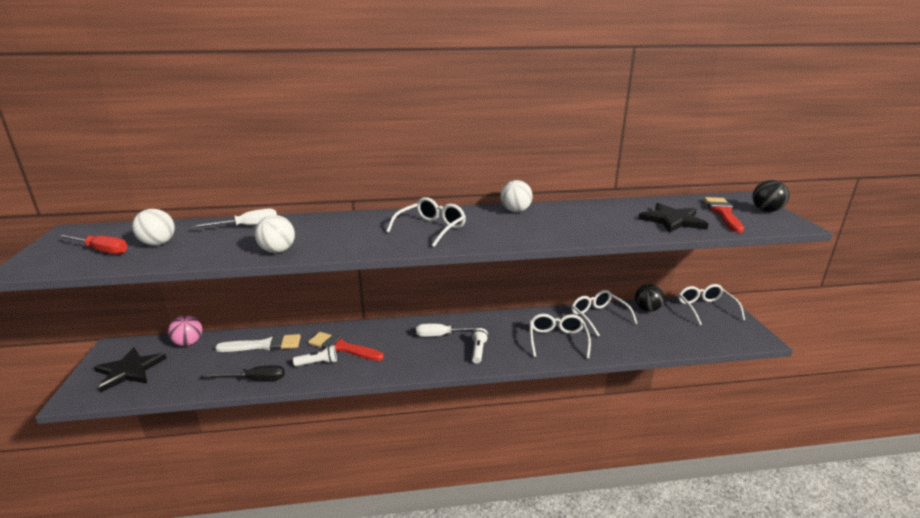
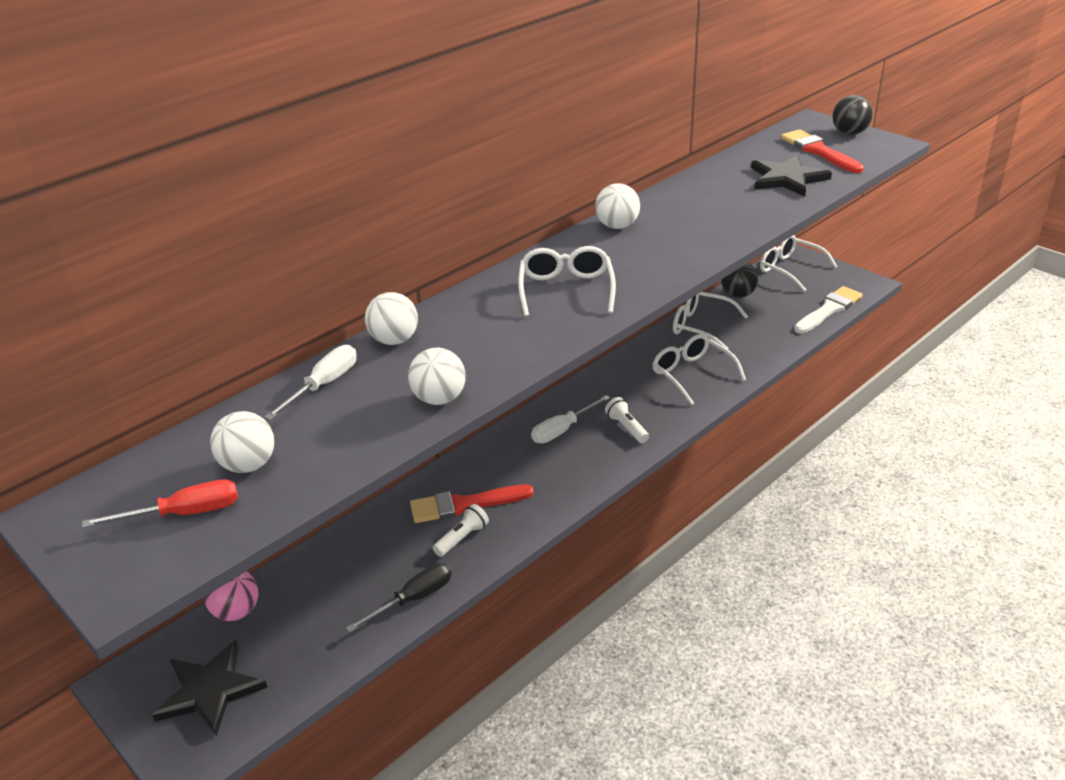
camera: 35 degrees left, 10 degrees up
white brush [215,334,301,352] -> white brush moved to [794,286,863,334]
none -> white ball [365,292,418,345]

